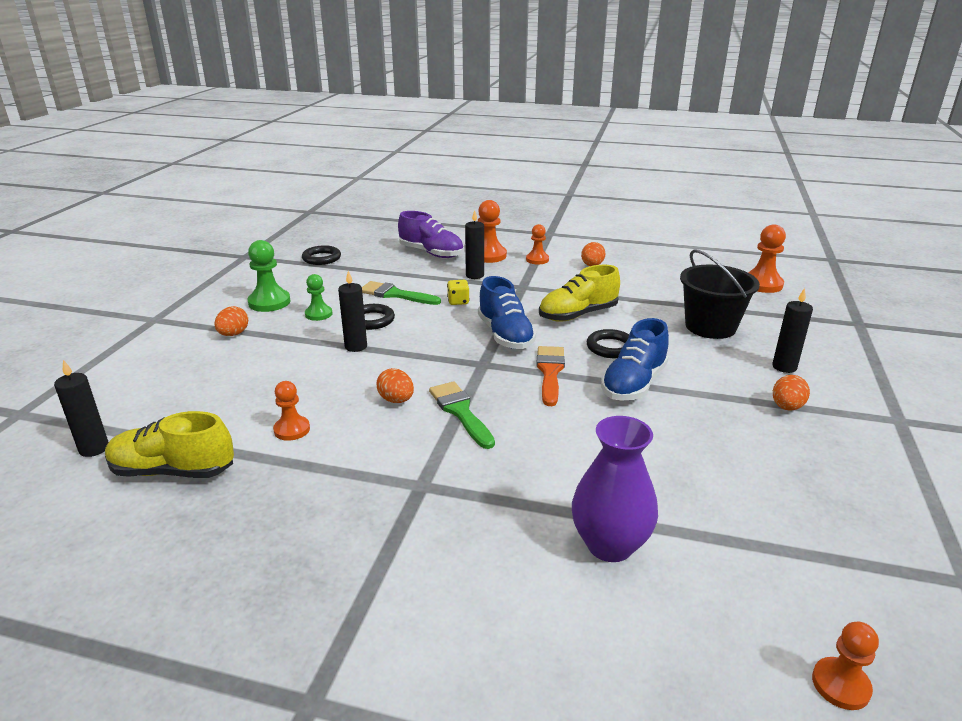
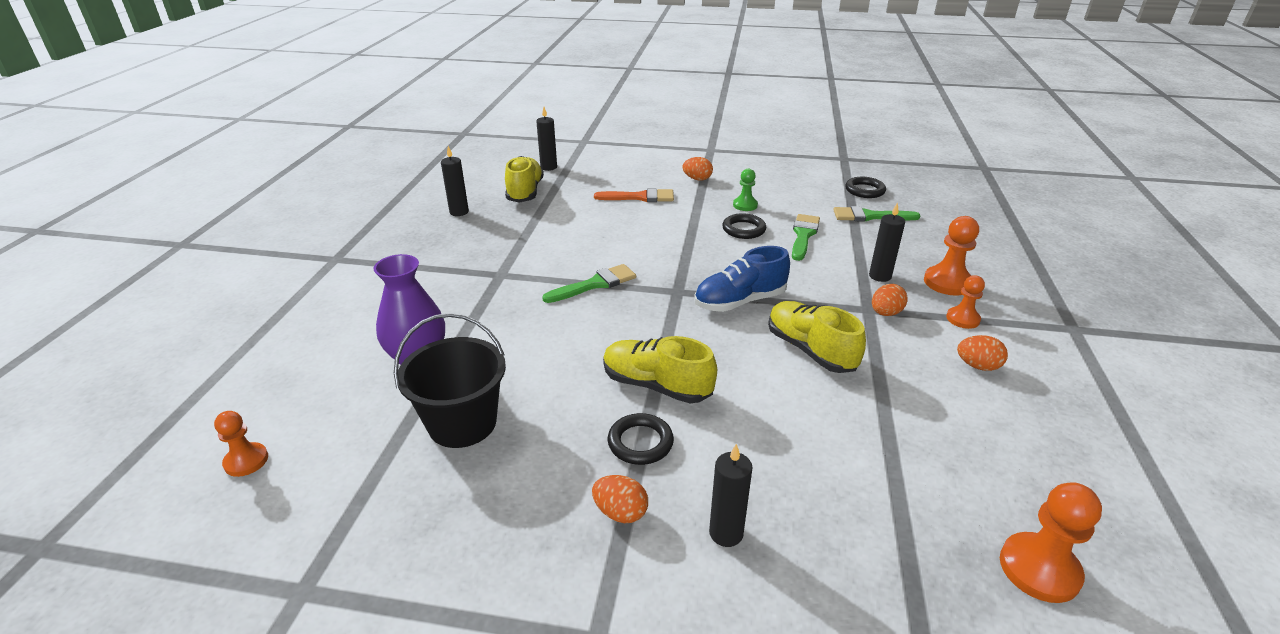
camera: 85 degrees right, 5 degrees up
green pawn [248,240,290,312] -> none
orange pawn [273,381,310,441] -> none
black candle [338,271,367,352] -> black candle moved to [441,146,469,216]
orange egg [376,368,414,403] -> orange egg moved to [872,284,908,316]
purple shoe [398,211,464,258] -> none
yellow dice [447,280,470,305] -> none
orange brush [536,346,565,406] -> orange brush moved to [594,188,674,202]
black ring [587,329,629,358] -> black ring moved to [608,413,674,465]
blue shoe [601,318,669,401] -> yellow shoe [603,336,717,403]
black bucket [680,249,760,339] -> black bucket moved to [394,313,506,448]
none -> green brush [833,206,921,222]

